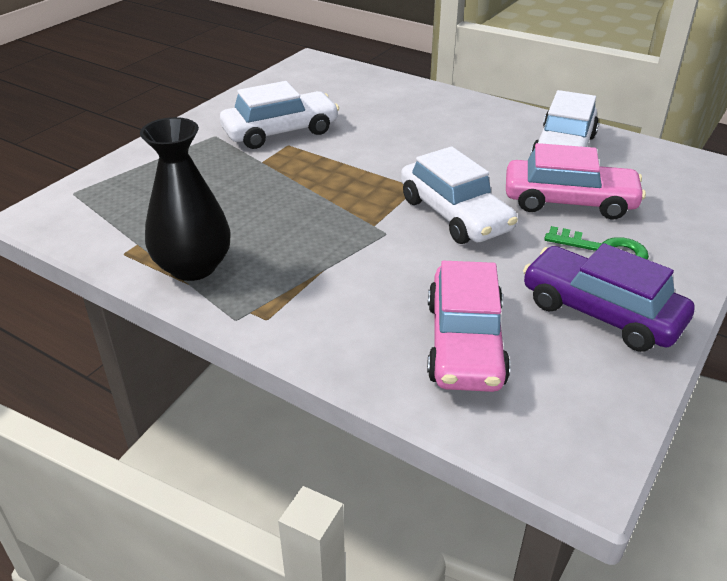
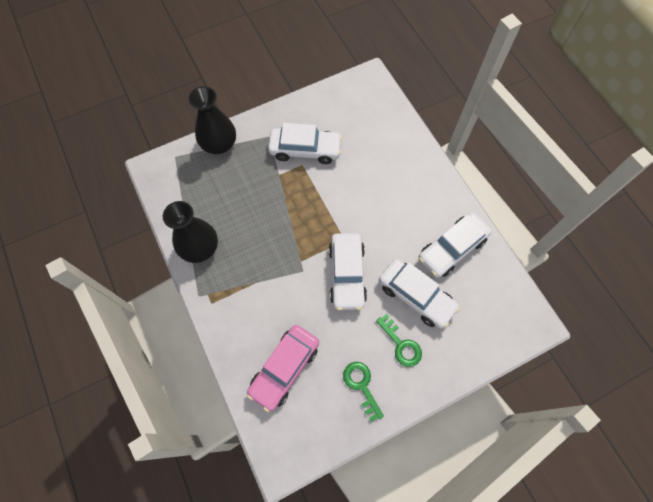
camera: 30 degrees right, 30 degrees up
pink car [506,143,646,220] -> white car [379,259,460,328]
purple car [523,243,695,352] -> green key [343,362,384,422]
none -> black vase [188,86,236,154]

